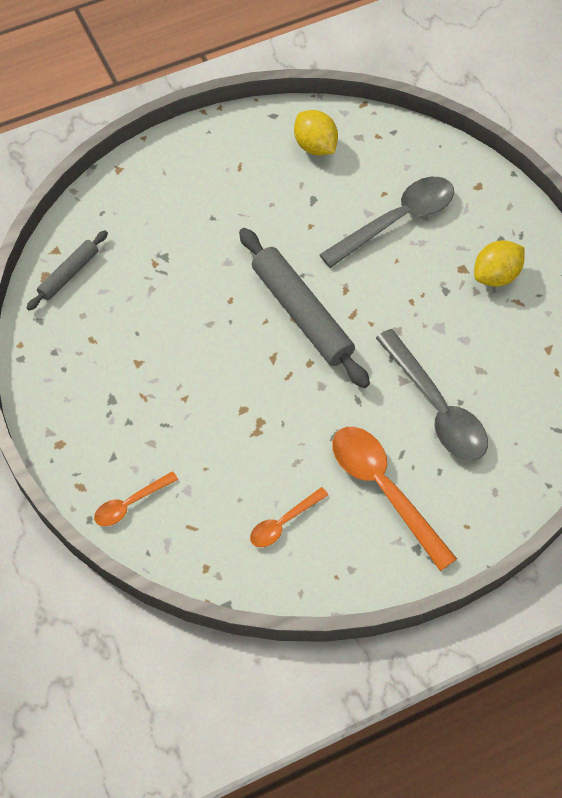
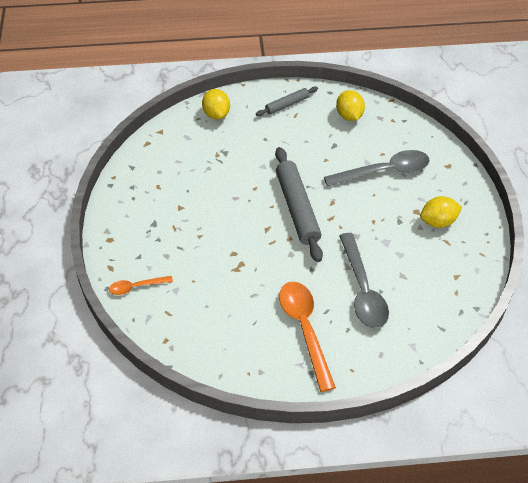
camera: 20 degrees right, 10 degrees down
grey rolling pin [26,230,108,311] -> grey rolling pin moved to [256,86,318,116]
orange spoon [250,487,328,547] -> none
none -> yellow lemon [202,89,230,119]

